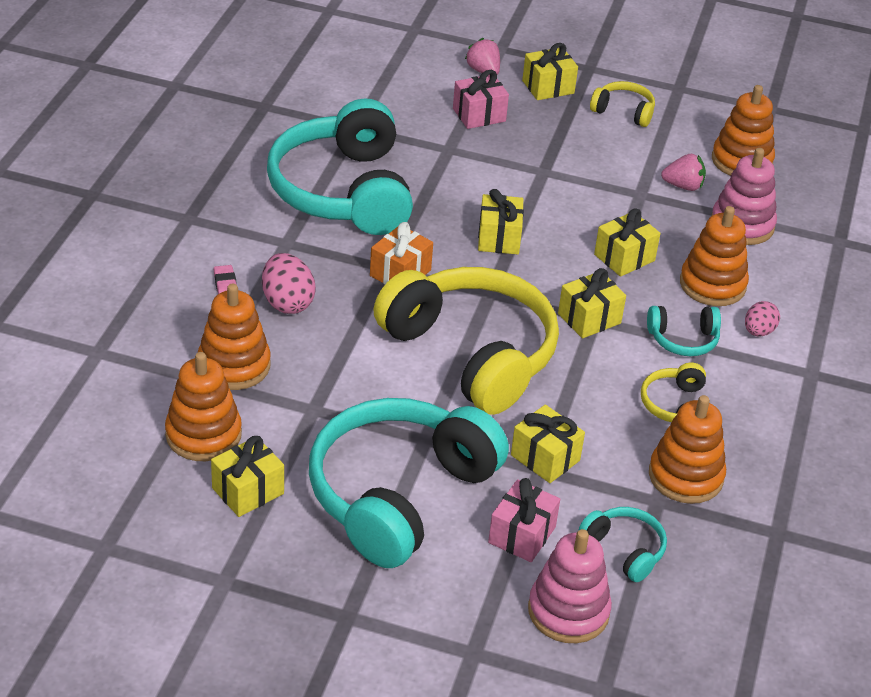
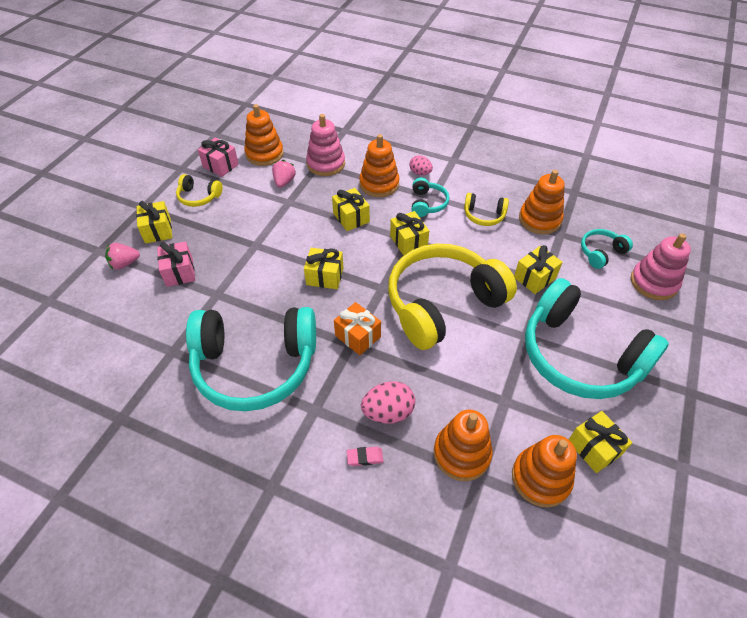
camera: 80 degrees left, 10 degrees up
pink gift [488,478,560,562] -> pink gift moved to [198,138,239,177]
yellow headphones [590,81,655,127] -> yellow headphones turned 105 degrees counterclockwise [176,174,222,207]

